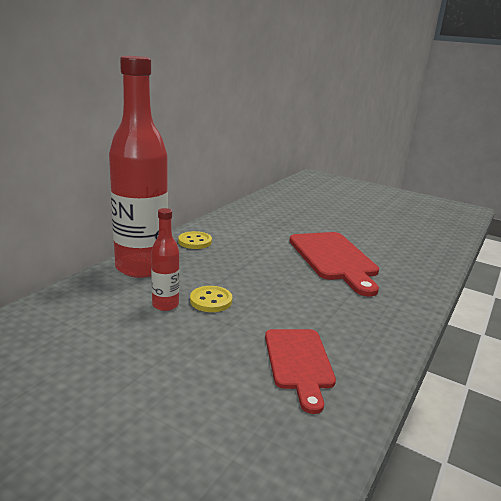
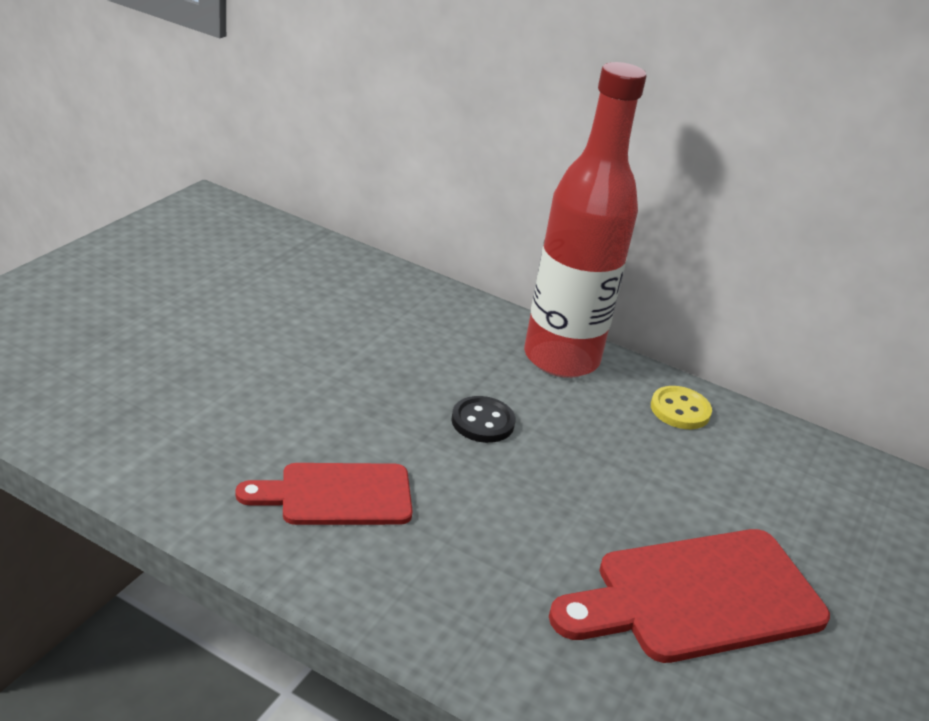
camera: 85 degrees right, 10 degrees up
red bottle [151,208,179,311] -> none
yellow button [190,286,232,312] -> black button [451,396,515,443]

